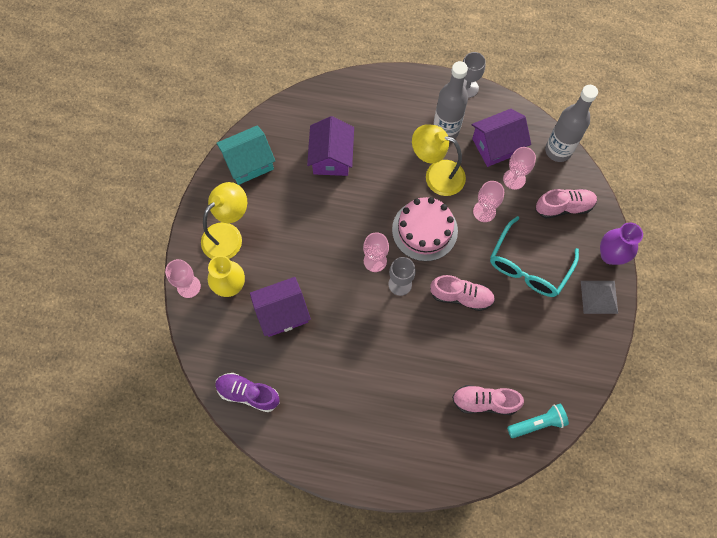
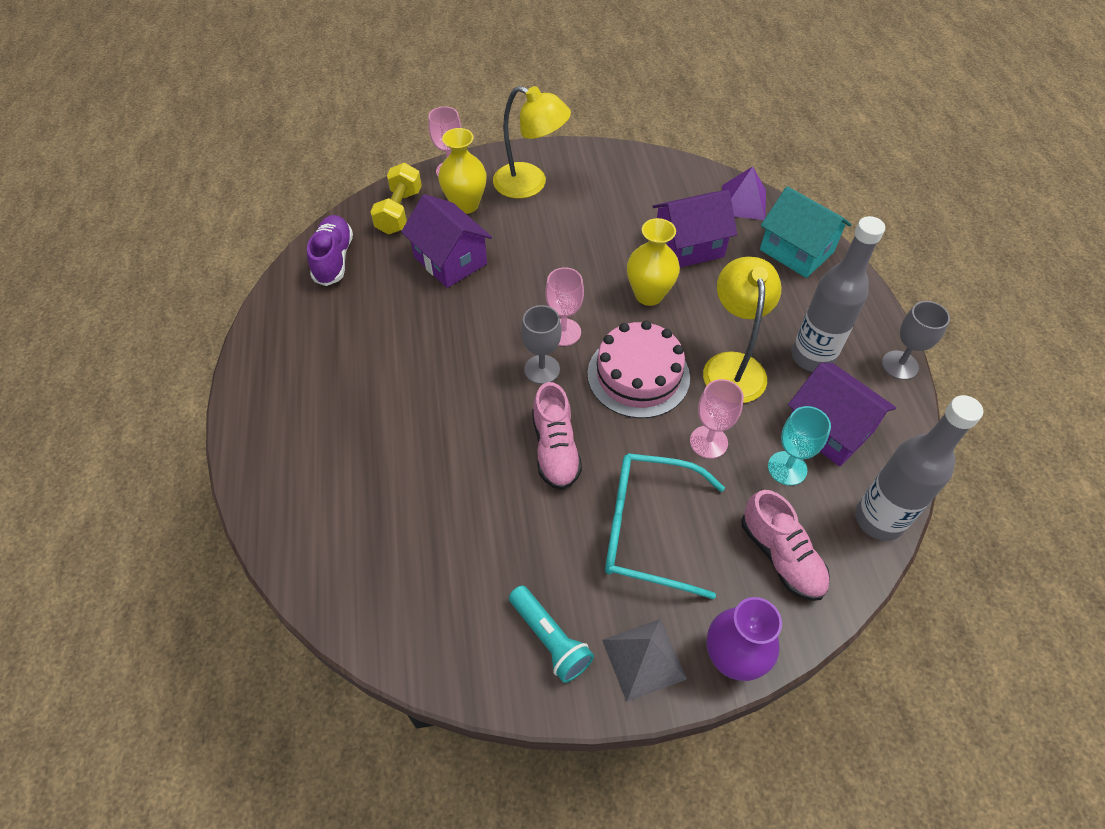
camera: 70 degrees right, 15 degrees down
turquoise house [216,125,275,185] -> turquoise house moved to [760,186,852,278]
pink shoe [452,385,524,415] -> none
pink goblet [503,147,536,190] -> turquoise goblet [768,406,831,486]
turquoise flashlight [507,404,569,438] -> turquoise flashlight moved to [509,585,594,683]
none -> yellow dumbbell [370,163,422,234]
none -> yellow vase [627,218,680,306]
none -> purple pyramid [722,166,766,220]

